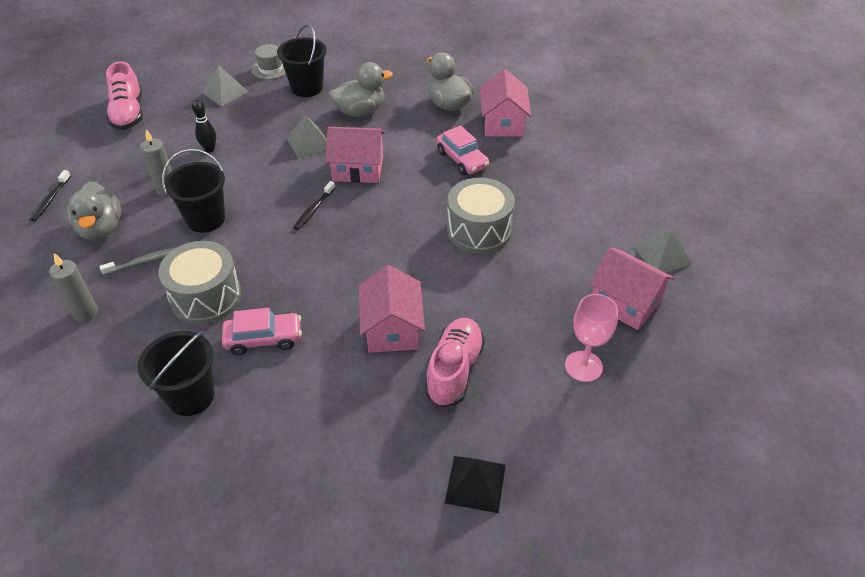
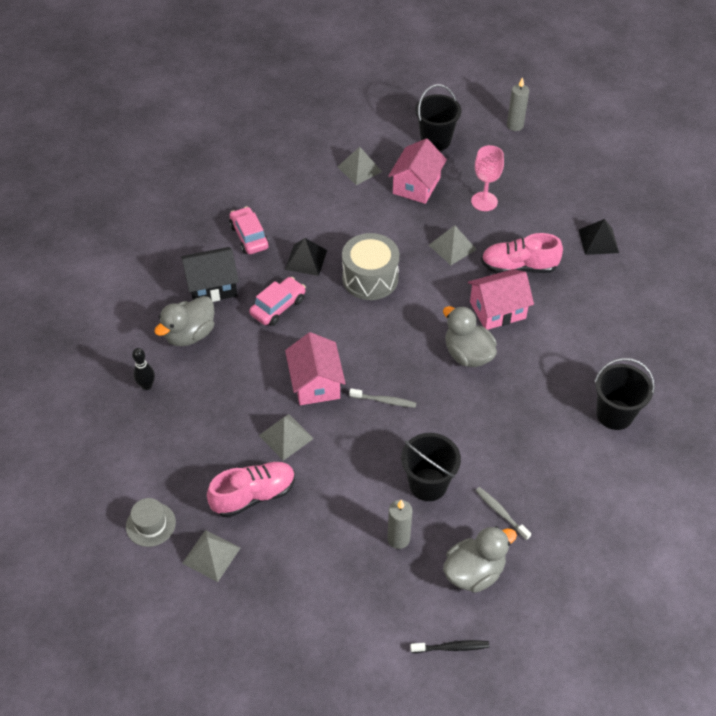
camera: 105 degrees left, 5 degrees up
grey candle [49,253,98,322] -> grey candle moved to [507,77,529,131]
pink shoe [106,61,143,130] -> pink shoe moved to [207,462,295,518]
grey drum [158,241,242,324] -> none
black bowling pin [192,100,216,152] -> black bowling pin moved to [132,348,155,390]
pink car [222,308,302,355] -> pink car moved to [229,207,269,254]
black bucket [277,24,327,97] -> black bucket moved to [415,84,462,151]
black toothbrush [293,181,335,230] -> grey toothbrush [349,388,416,408]
grey duck [329,62,393,117] -> grey duck moved to [443,306,497,367]
pink house [480,69,531,136] -> black house [181,247,239,302]
none -> black pyramid [285,238,327,276]
none -> grey pyramid [429,225,477,265]

